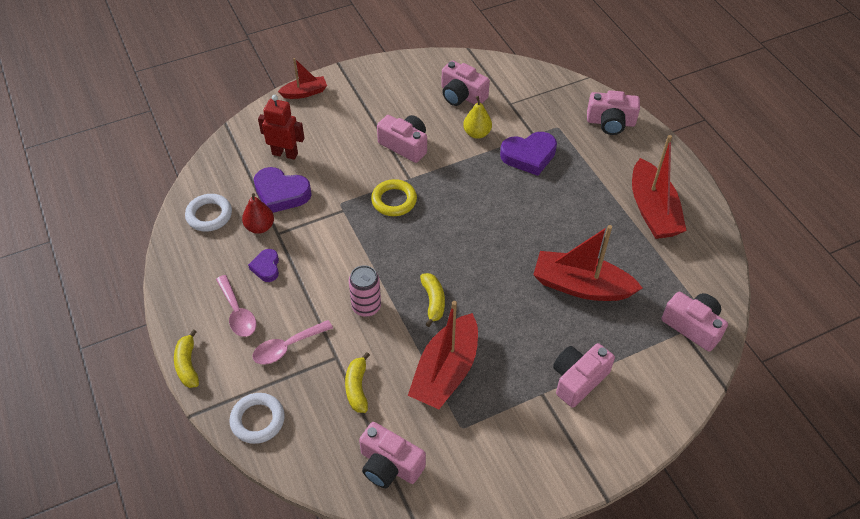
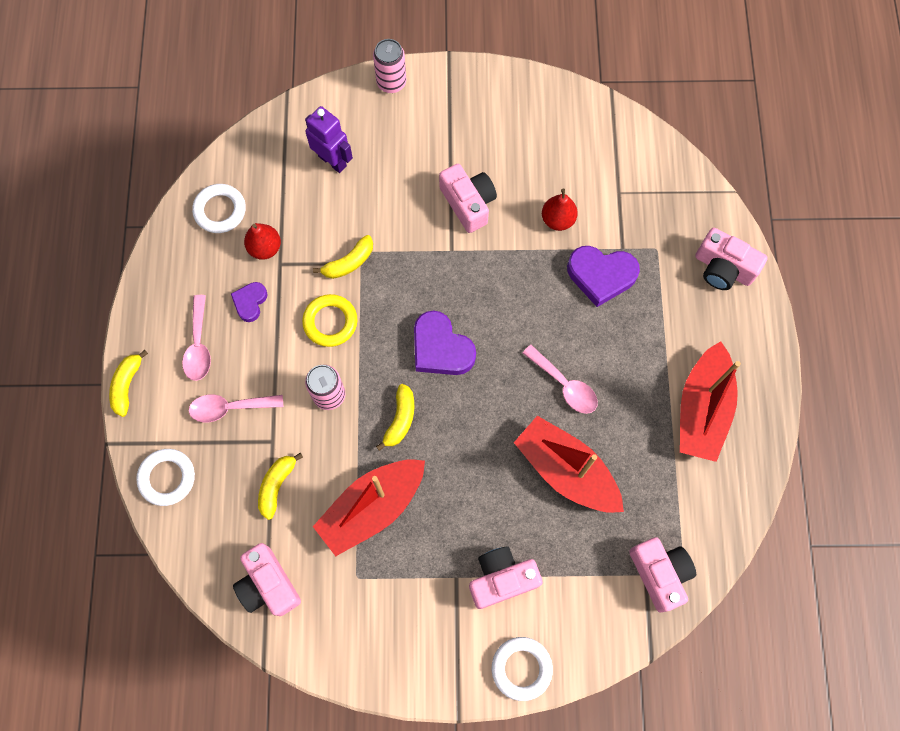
camera: 25 degrees right, 20 degrees up
purple heart [254,167,312,213] -> purple heart moved to [414,310,476,375]
red robot [258,95,304,160] -> purple robot [305,106,353,173]
red boat [278,58,327,99] -> pink can [373,39,406,93]
yellow ring [371,179,417,216] -> yellow ring moved to [302,294,357,347]
pink camera [441,60,490,106] -> none
yellow pear [463,96,492,139] -> red pear [542,189,578,231]
none -> yellow banana [313,235,373,279]
none -> white ring [492,637,553,701]
none -> pink spoon [523,345,598,414]

